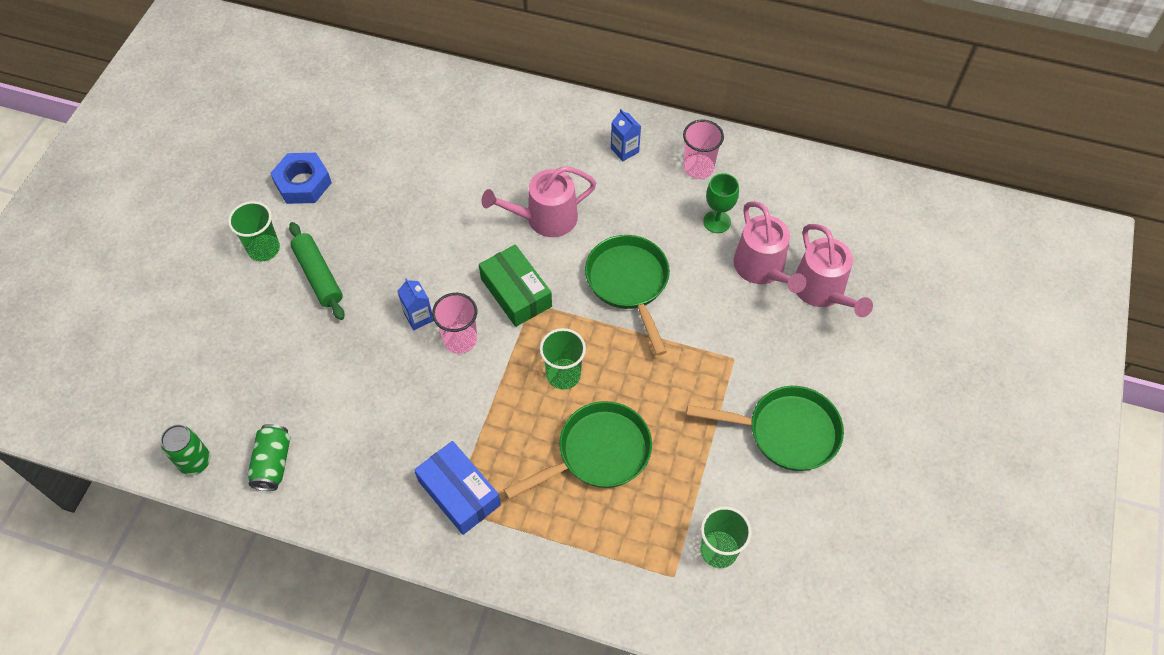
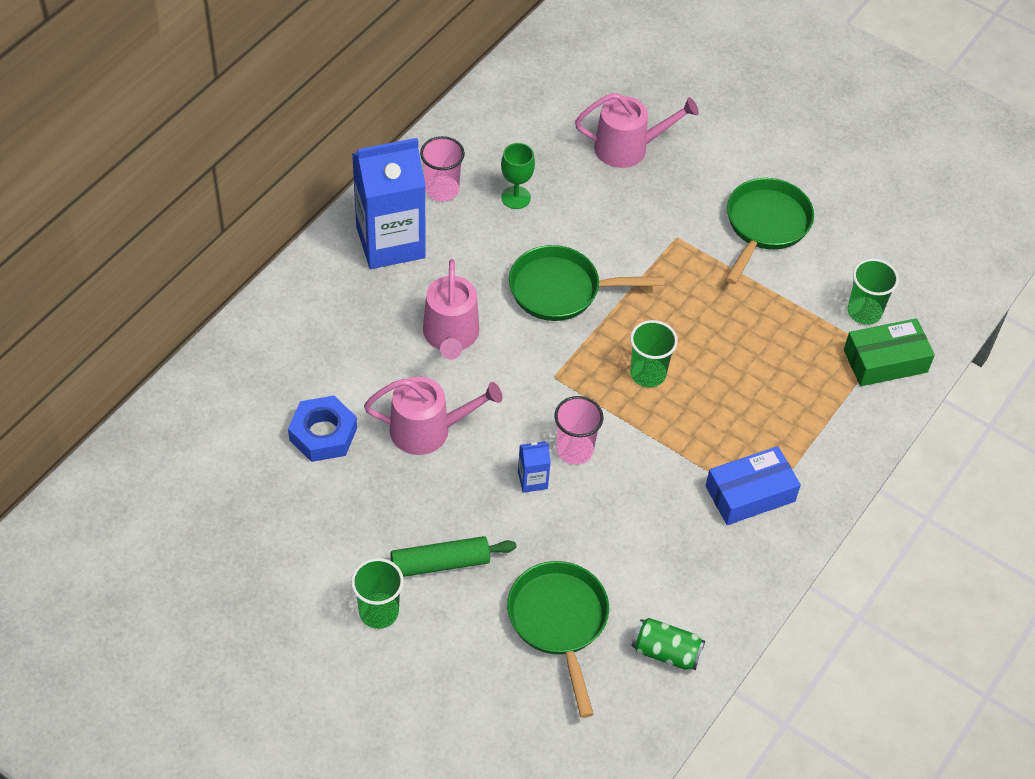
camera: 75 degrees left, 5 degrees down
green can [161,425,210,475] -> none
blue nut [270,153,332,204] -> blue nut moved to [288,396,357,462]
green box [479,245,552,327] -> green box moved to [844,318,935,386]
green pan [504,401,652,500] -> green pan moved to [507,561,609,718]
blue carton [611,109,641,161] -> blue carton [352,138,426,269], size x2.44
pink watering can [733,201,806,293] -> pink watering can moved to [364,376,503,455]

